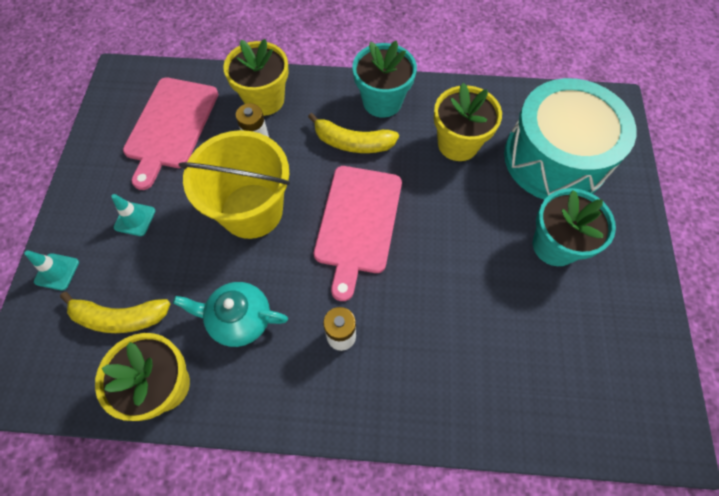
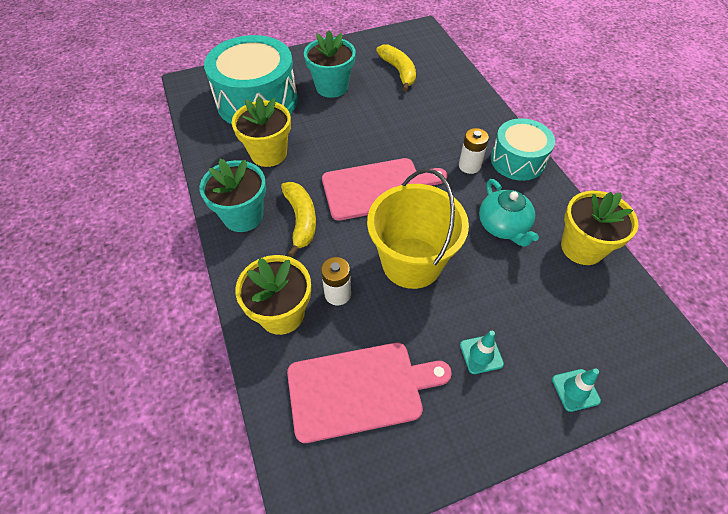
camera: 115 degrees left, 10 degrees down
yellow banana [60,292,170,333] -> yellow banana moved to [376,45,416,92]
none -> turquoise drum [491,118,555,181]

